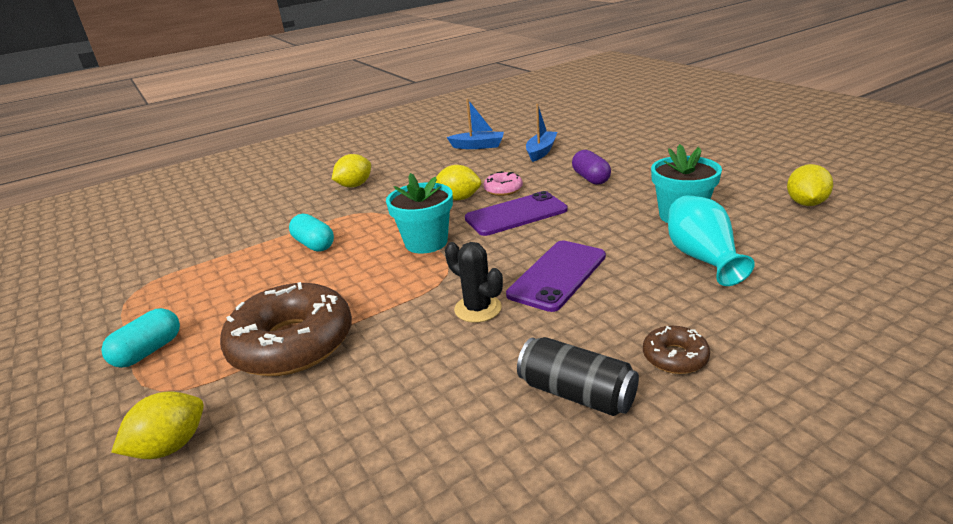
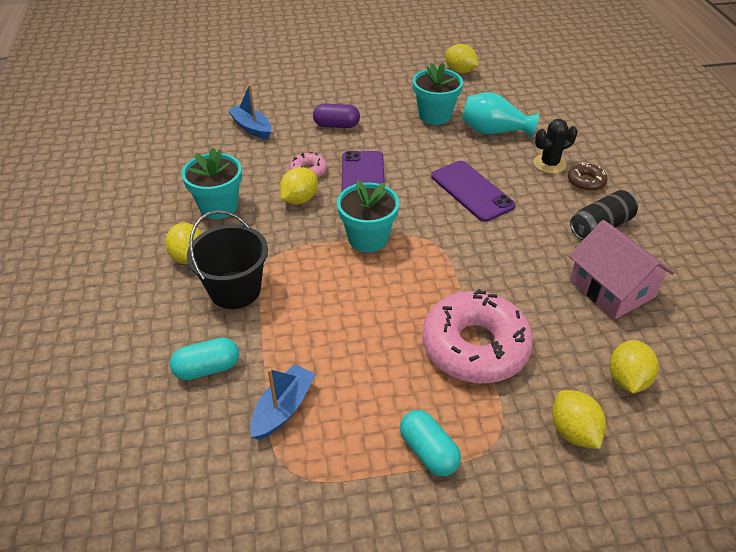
camera: 70 degrees left, 15 degrees up
brown donut [220,282,352,376] -> pink donut [422,289,533,383]
turquoise capsule [289,213,334,252] -> turquoise capsule moved to [170,338,239,380]
black cactus [445,242,503,323] -> black cactus moved to [534,119,577,174]
blue boat [446,99,504,149] -> blue boat moved to [250,364,316,440]
none -> turquoise flower pot [181,147,242,219]
none -> black bucket [187,210,268,309]
none -> pink house [569,220,674,319]
none -> yellow lemon [610,340,659,393]

